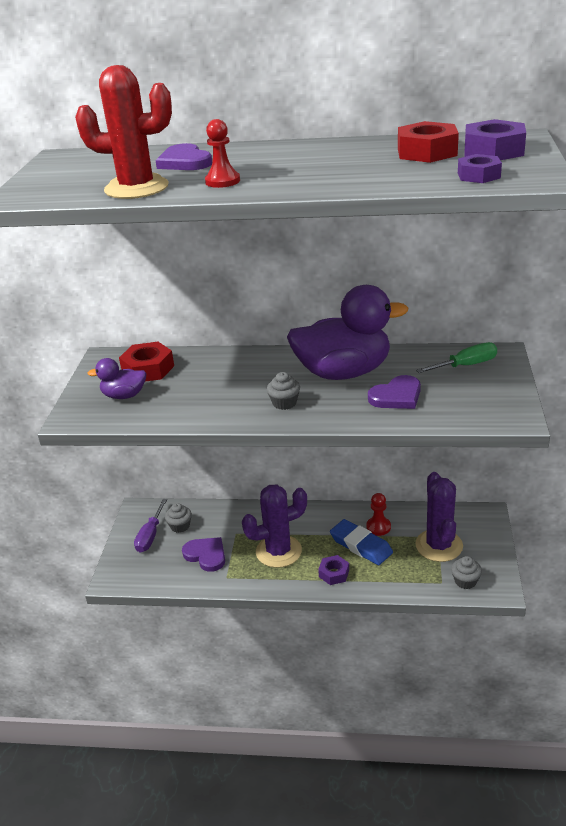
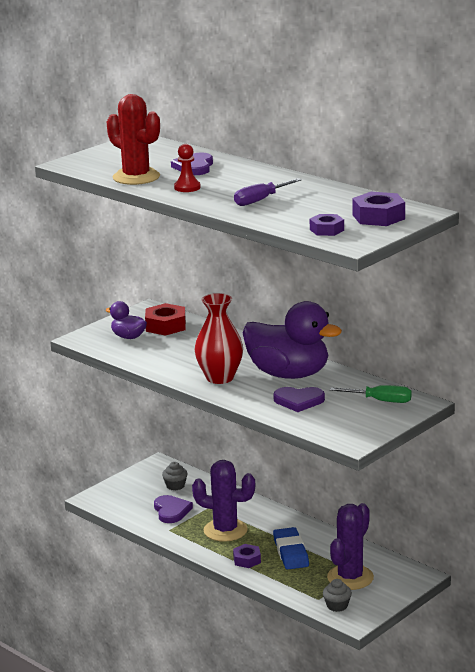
camera: 35 degrees right, 10 degrees down
purple screwdriver [134,499,167,553] -> purple screwdriver moved to [234,178,301,206]
grey cupcake [267,372,300,410] -> red vase [194,293,243,384]
red pawn [366,493,391,536] -> none
red nut [398,121,459,163] -> none

